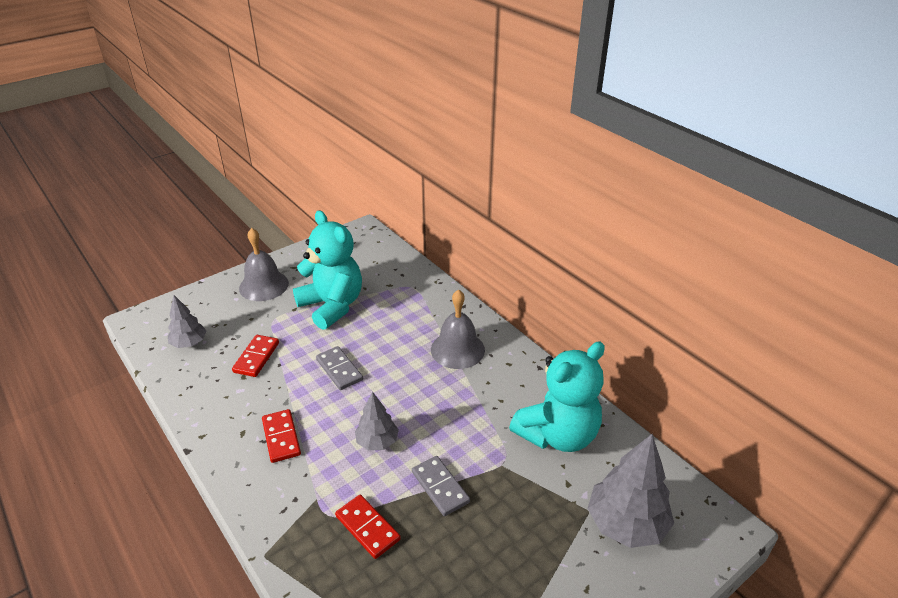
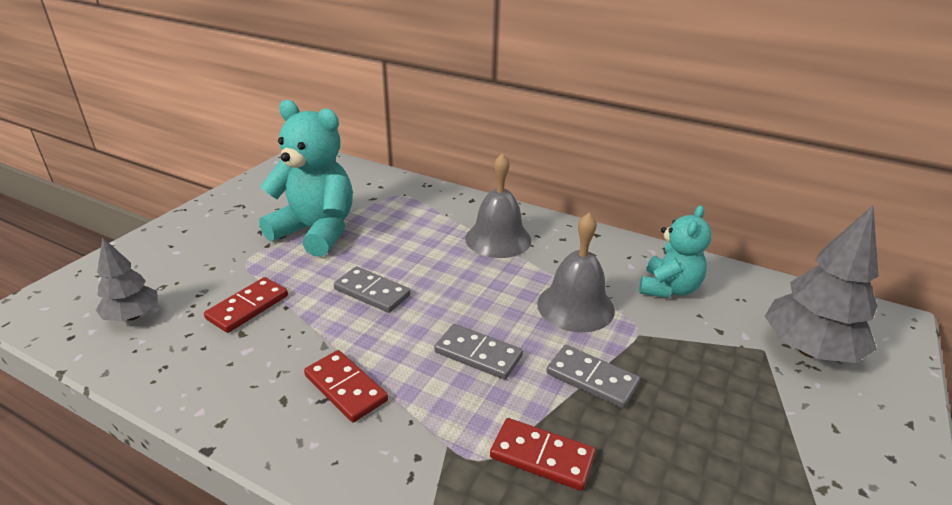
camera: 25 degrees left, 5 degrees down
red domino [232,335,279,377] -> red domino turned 45 degrees clockwise [204,277,288,333]
grey bell [239,228,289,301] -> grey bell moved to [537,213,615,332]
grey tree [355,392,399,450] -> grey domino [434,324,523,380]
turquoise teddy bear [509,342,605,452] -> turquoise teddy bear [639,205,712,298], size x0.62

